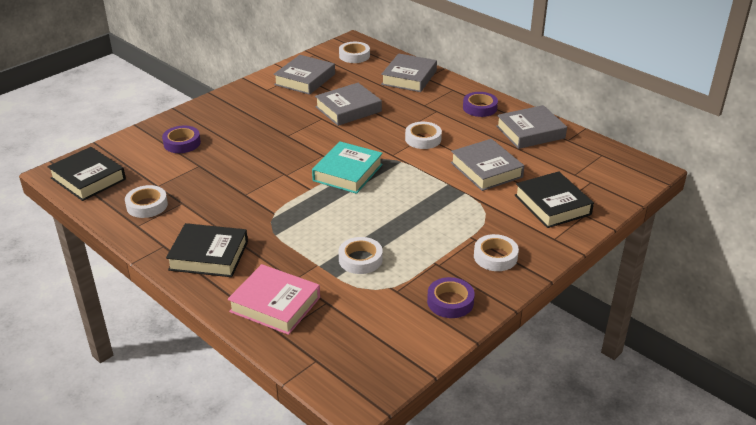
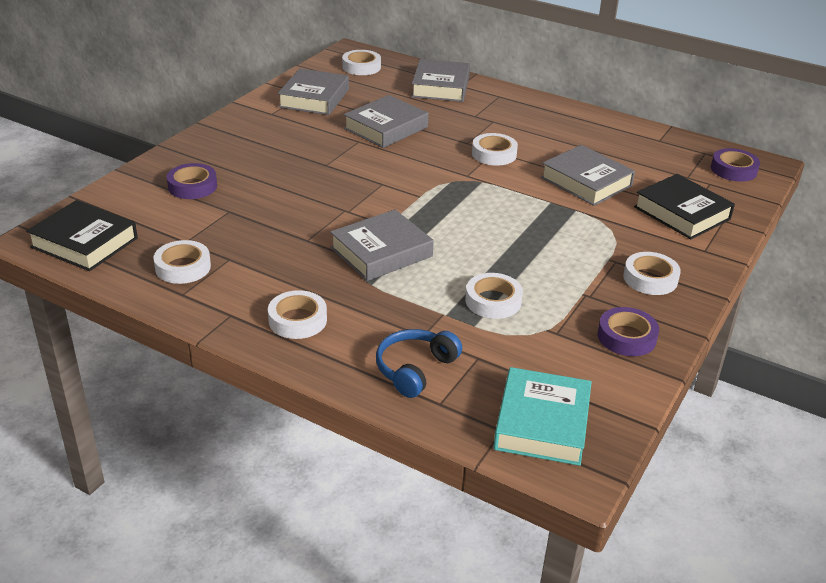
camera: 15 degrees left, 0 degrees up
black book [166,223,248,277] -> white tape [268,290,327,339]
pink book [228,264,320,335] -> blue headphones [376,329,462,398]
turquoise book [312,141,383,194] -> turquoise book moved to [493,367,592,466]
purple tape [463,92,498,117] -> purple tape moved to [711,148,760,182]
grey book [496,105,567,149] -> grey book moved to [330,209,434,281]

